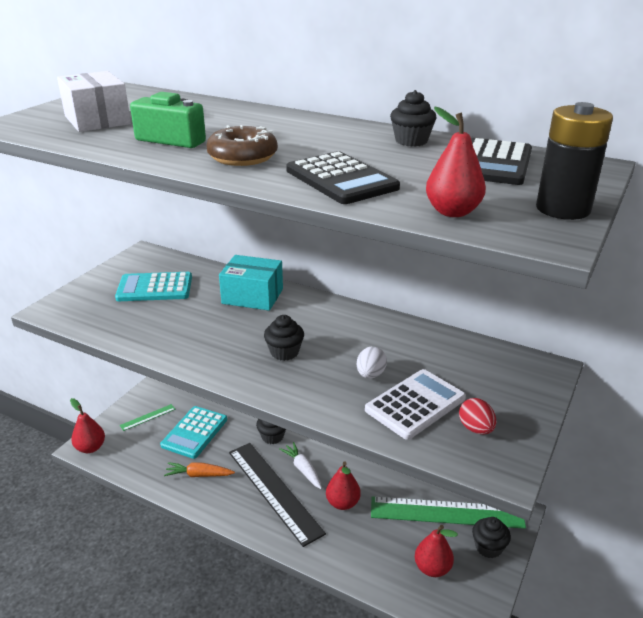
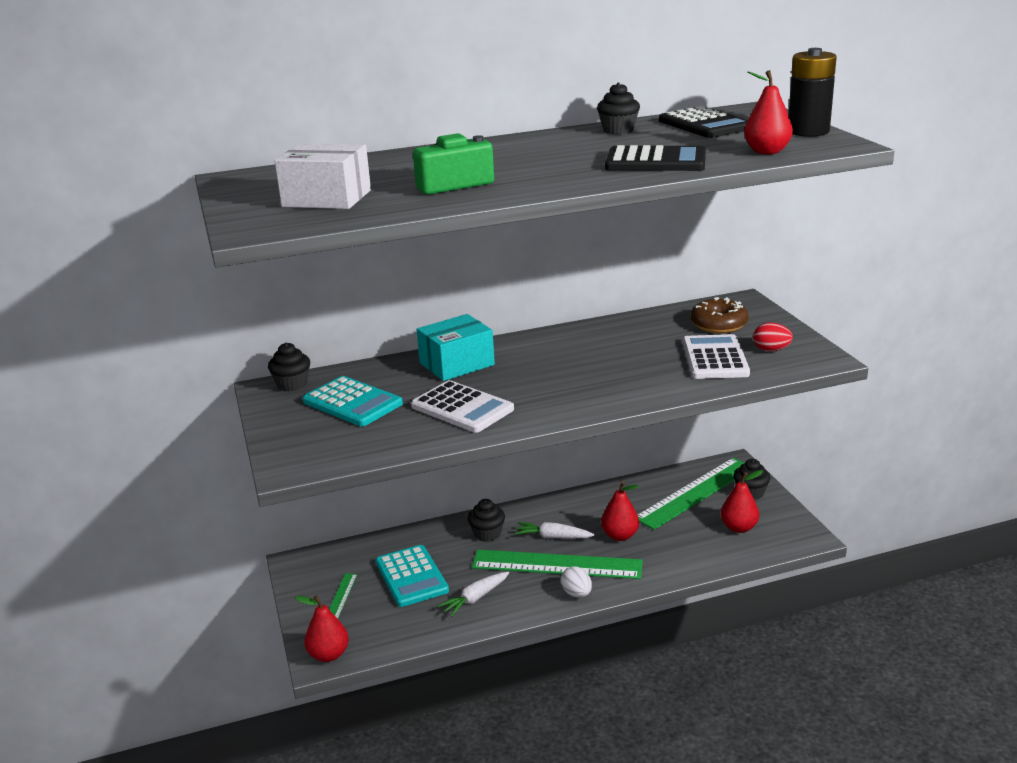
camera: 45 degrees left, 5 degrees down
turquoise calculator [115,272,192,301] -> turquoise calculator turned 90 degrees counterclockwise [302,376,403,426]
orange carrot [164,462,235,477] -> white carrot [437,572,509,617]
brown donut [206,125,278,166] -> brown donut moved to [691,297,749,333]
black ruler [229,443,326,547] -> green ruler [472,549,643,579]
black cupcake [264,315,304,361] -> black cupcake moved to [268,343,310,392]
white egg [357,347,387,378] -> white egg moved to [561,566,592,598]
none -> white calculator [411,380,514,433]

